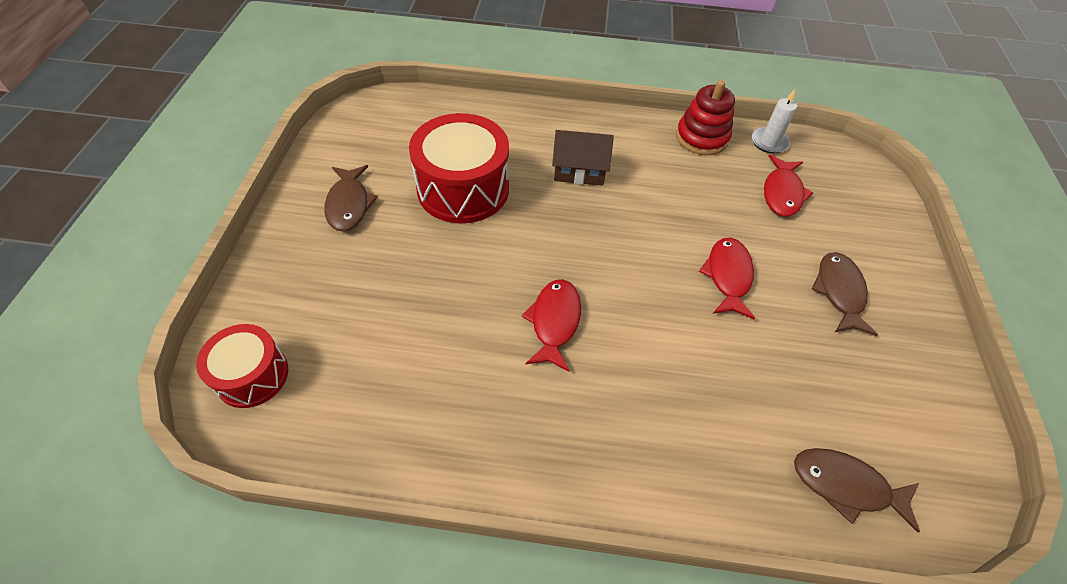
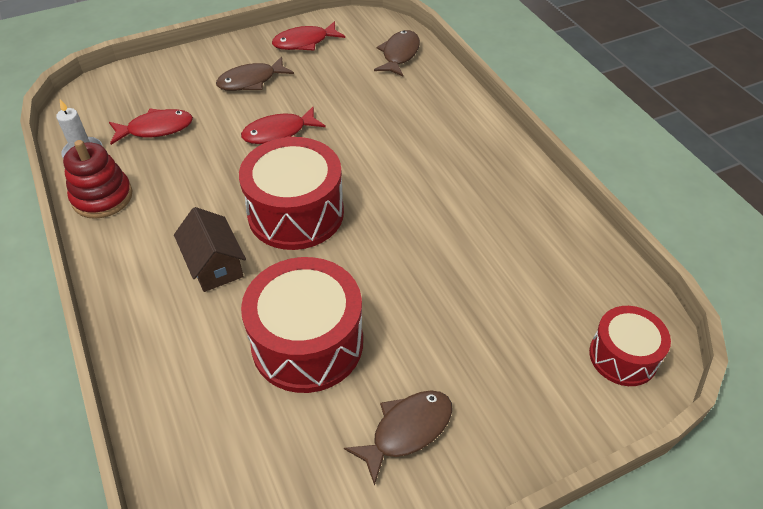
camera: 120 degrees left, 5 degrees down
red fish [522,279,581,372] -> red fish moved to [272,21,345,51]
brown fish [794,448,920,532] -> brown fish turned 150 degrees counterclockwise [374,30,420,77]
none -> red drum [239,137,344,250]

